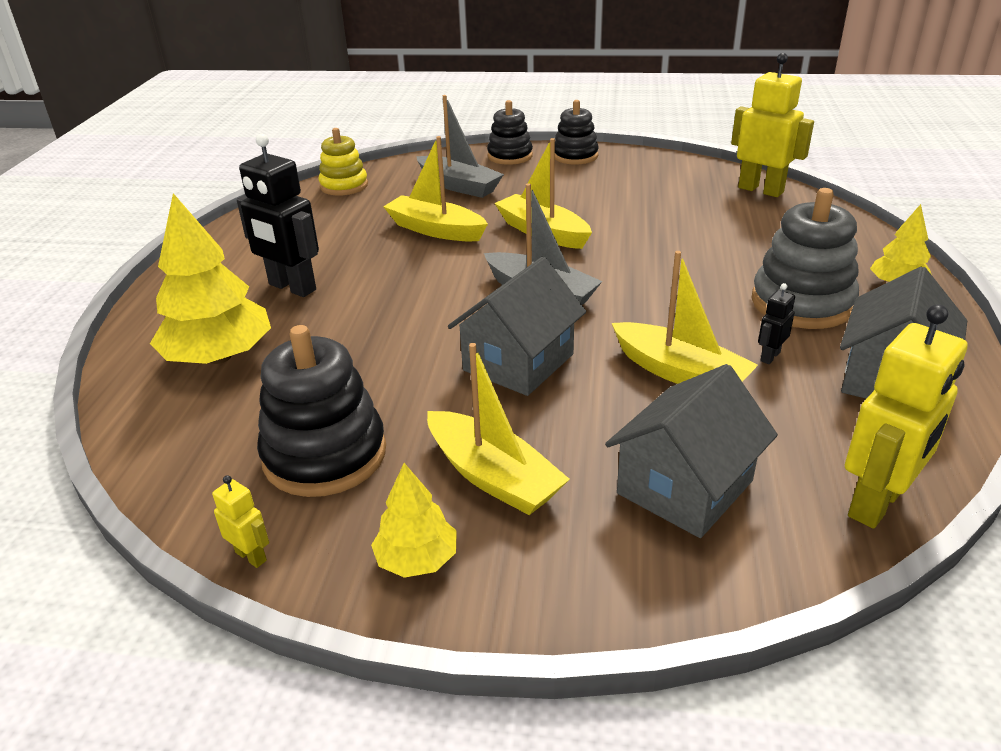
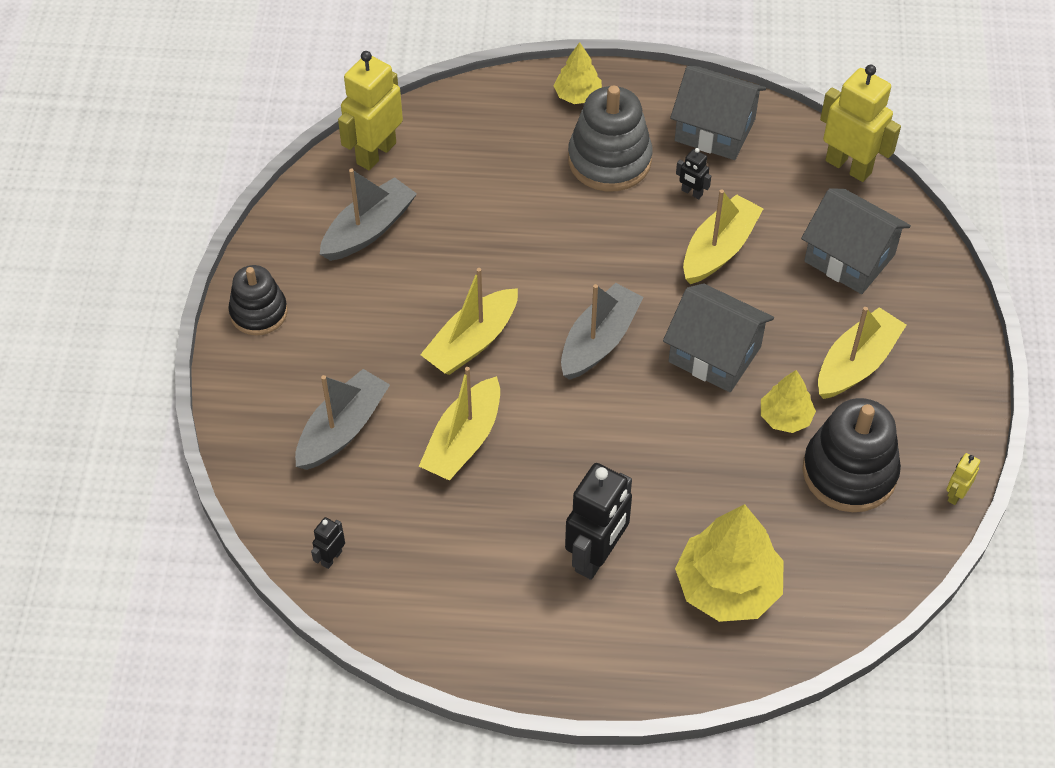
camera: 95 degrees left, 20 degrees up
yellow stacking toy [318,128,368,196] -> black robot [311,517,345,569]
yellow tree [371,463,457,578] -> yellow tree moved to [761,370,816,433]
black stacking toy [487,100,533,165] -> none
none -> grey boat [320,169,417,261]

